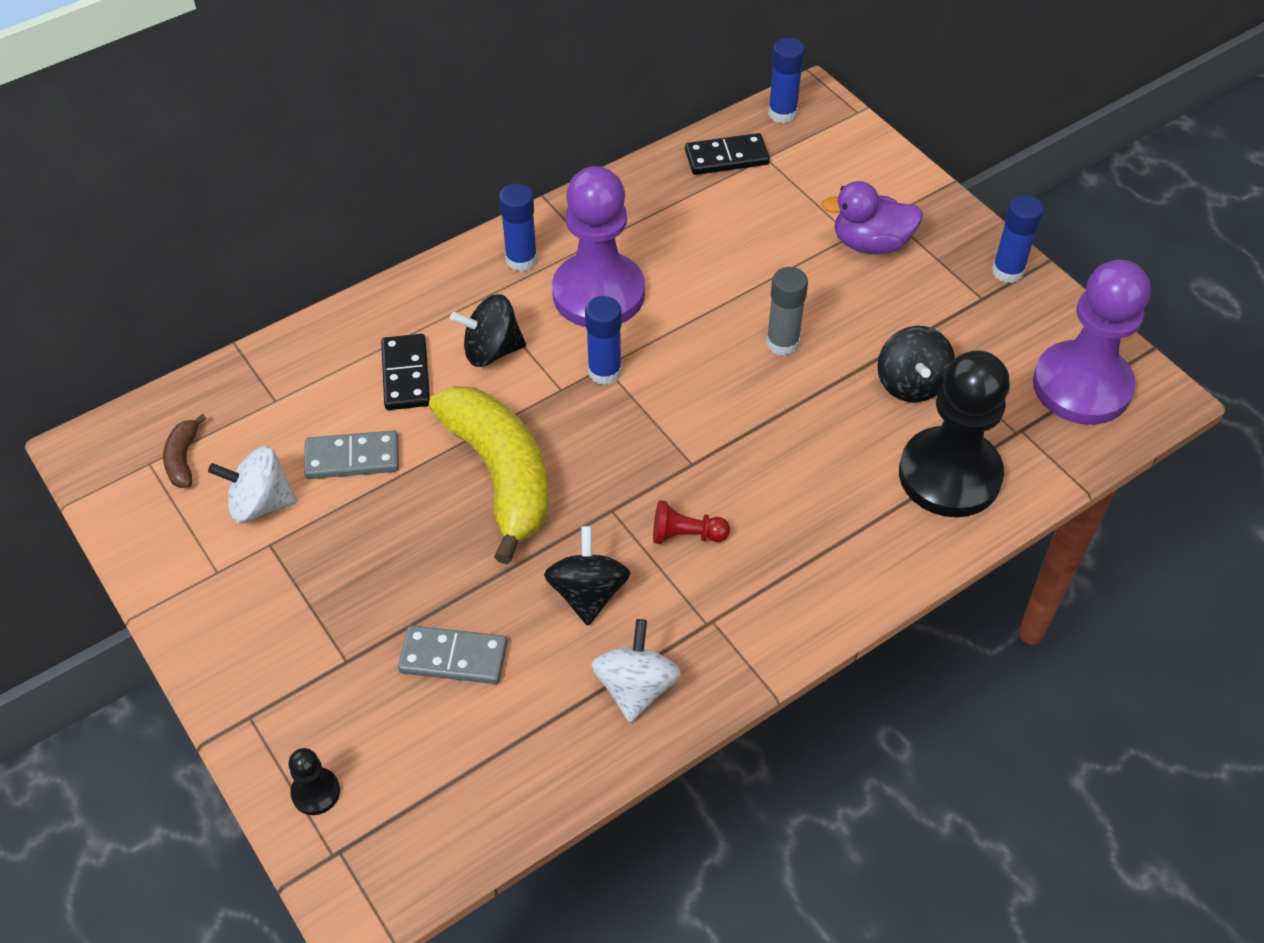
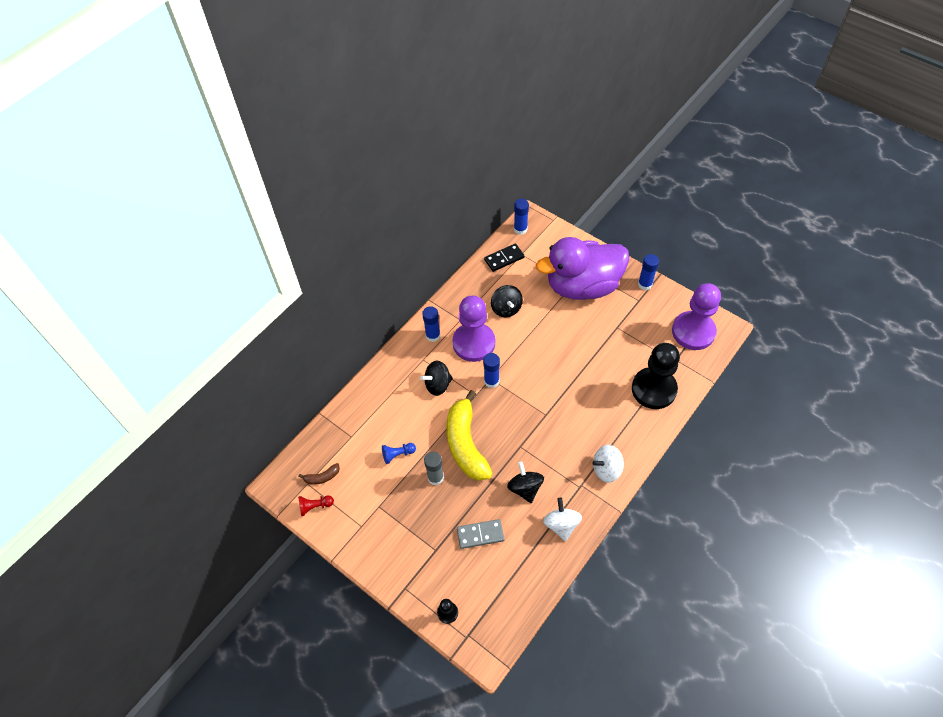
camera: 15 degrees left, 5 degrees up
brown banana [163,414,206,488] -> brown banana turned 90 degrees counterclockwise [298,463,340,485]
white spinning top [208,446,297,523] -> white spinning top moved to [592,445,624,483]
grey domino [304,430,399,479] -> blue pawn [382,443,416,464]
black domino [381,334,430,410] -> none
yellow banana [429,386,548,564] -> yellow banana turned 150 degrees counterclockwise [447,390,493,481]
red pawn [653,500,730,544] -> red pawn moved to [298,495,334,516]
grey glue stick [766,267,808,356] -> grey glue stick moved to [424,452,444,485]
purple duck [822,181,923,254] -> purple duck [536,237,629,300], size x2.08
black spinning top [877,326,955,402] -> black spinning top moved to [491,285,523,317]

